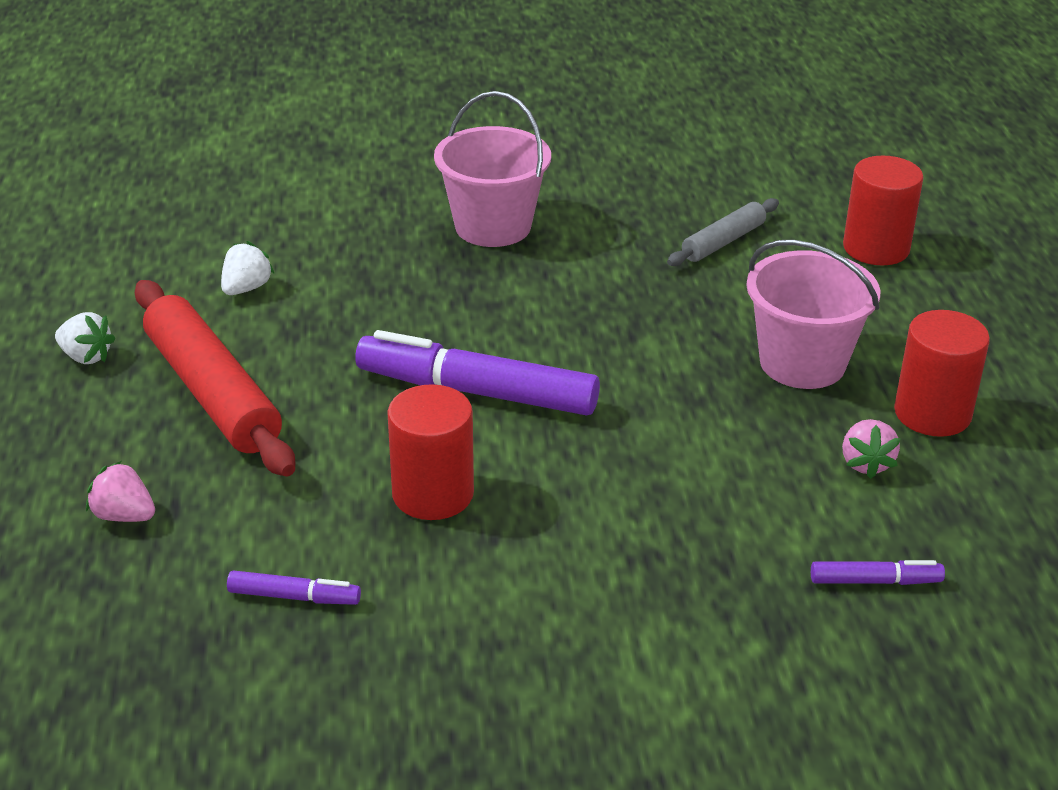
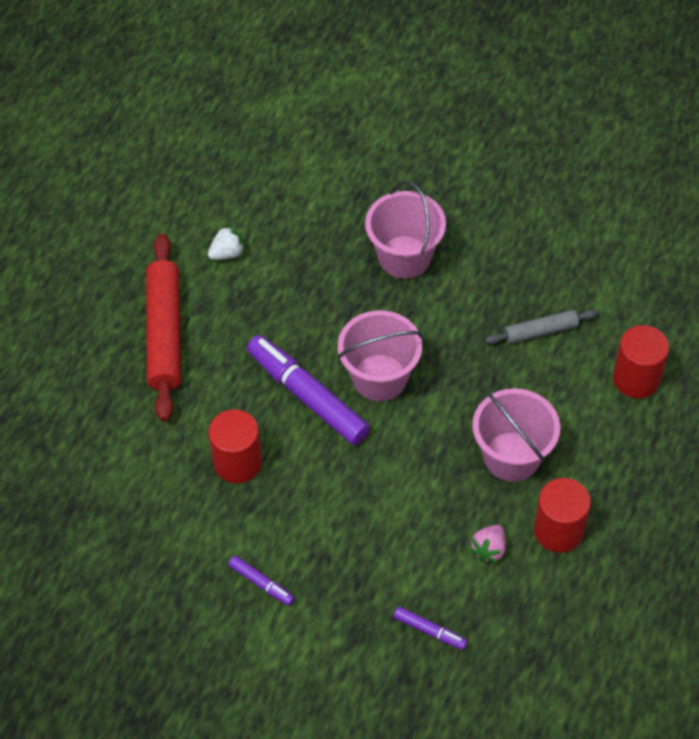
camera: 30 degrees right, 20 degrees up
white strawberry [55,312,116,364] -> none
pink strawberry [86,461,155,522] -> none
purple marker [227,570,361,605] -> purple marker moved to [228,556,295,606]
none -> pink bucket [337,310,422,401]

